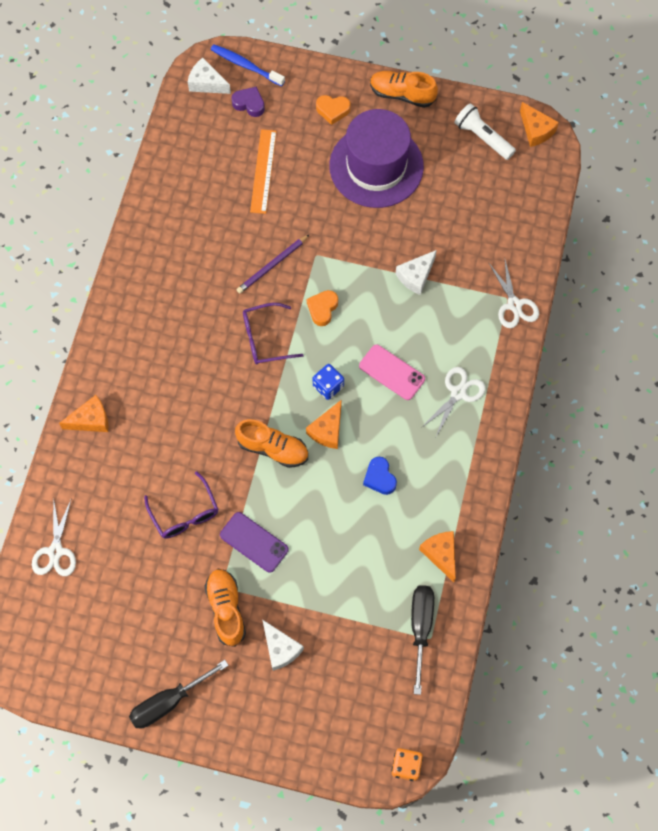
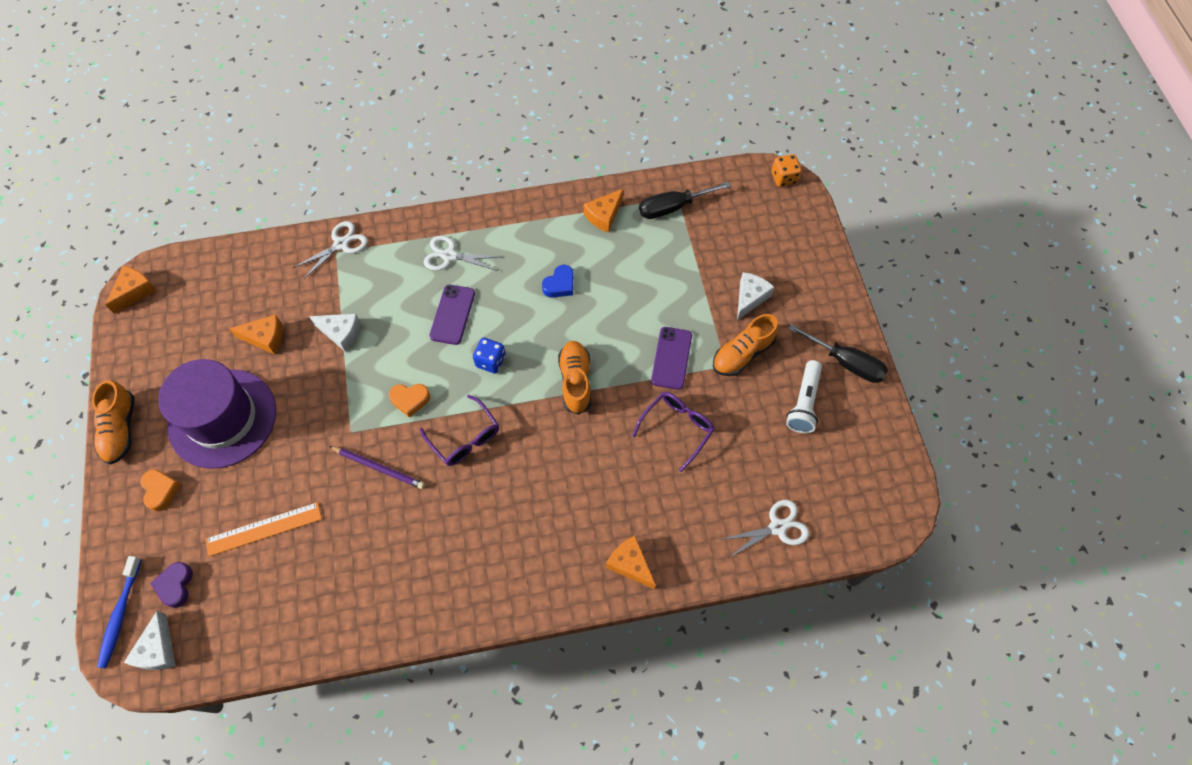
camera: 115 degrees left, 5 degrees down
orange cheese [306,399,342,449] -> orange cheese moved to [229,315,283,355]
pink phone [359,345,425,400] -> purple phone [429,285,475,345]
white flashlight [454,103,516,160] -> white flashlight moved to [786,360,822,433]

